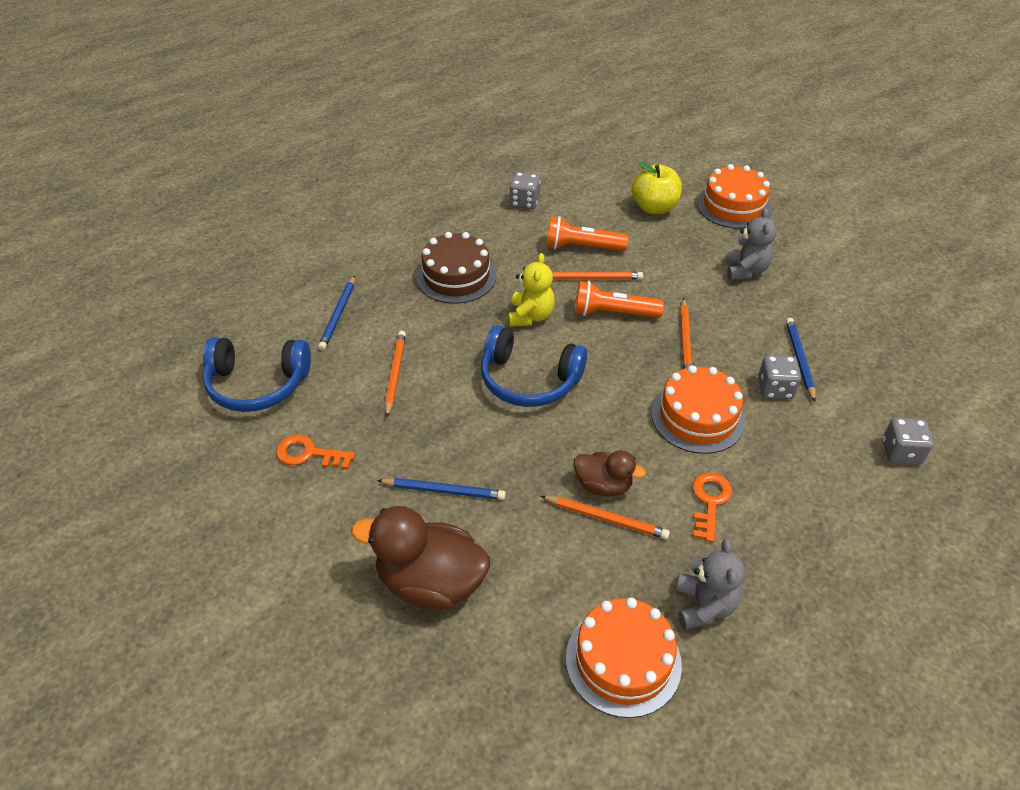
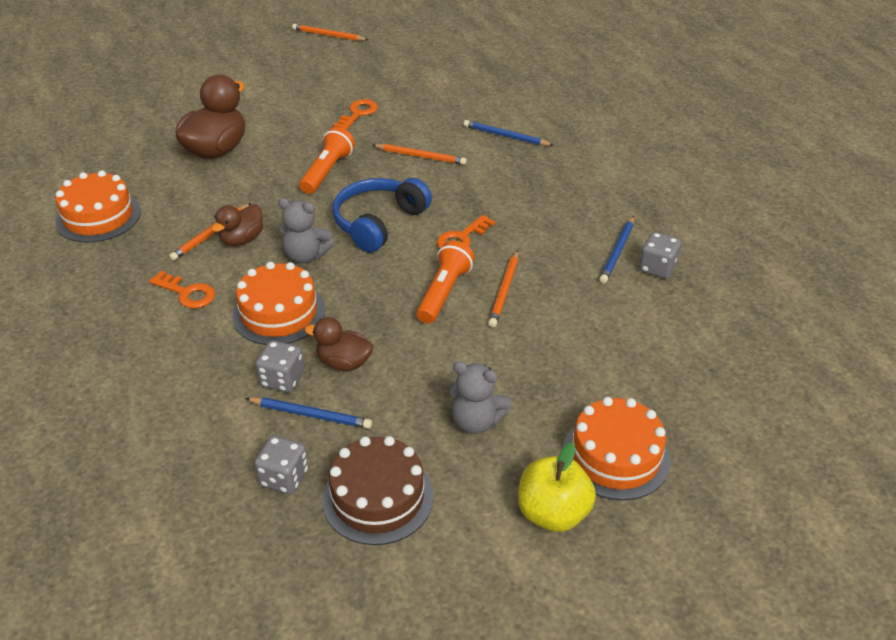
camera: 105 degrees right, 5 degrees down
blue headphones [203,337,311,412] -> none
blue pencil [377,478,506,500] -> blue pencil moved to [599,216,634,283]
brown cake [416,232,496,304] -> brown cake moved to [322,436,434,545]
yellow teddy bear [508,253,555,327] -> orange key [437,215,495,249]
orange flashlight [546,216,629,251] -> orange flashlight moved to [299,127,355,194]
yellow apple [632,162,682,214] -> yellow apple moved to [518,443,596,532]
grey teddy bear [676,539,745,630] -> grey teddy bear moved to [278,198,334,263]
orange pencil [680,298,692,369] -> orange pencil moved to [292,24,368,41]
grey dice [883,418,933,465] -> grey dice moved to [254,436,309,494]
none -> brown duck [305,317,373,371]

